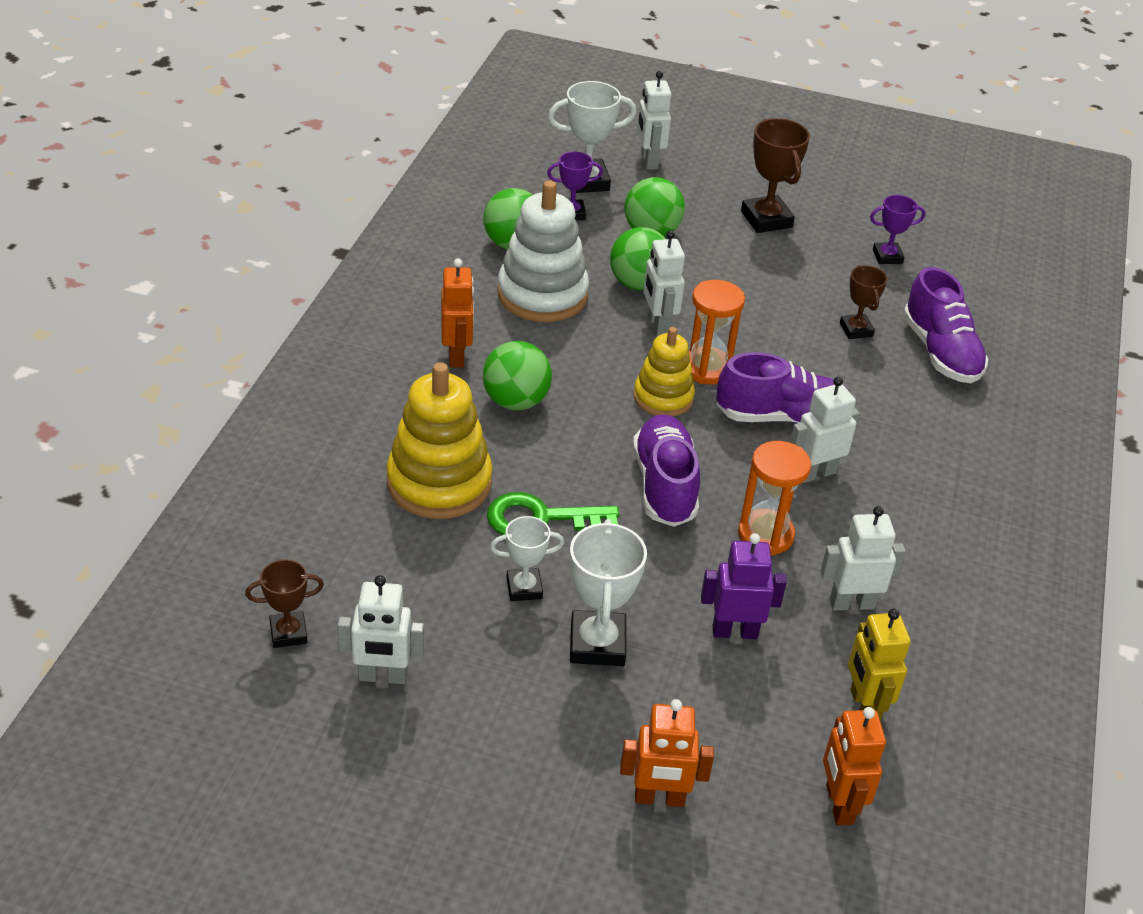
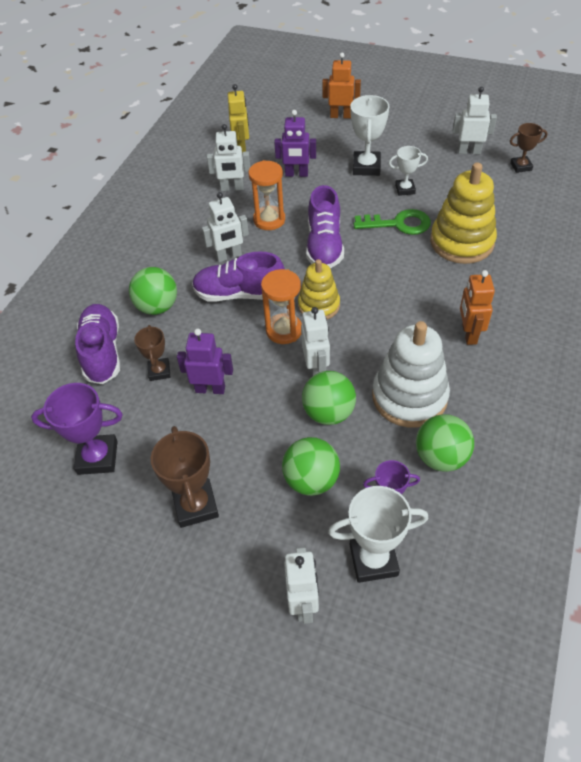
camera: 170 degrees left, 10 degrees up
green ball [483,341,552,410] -> green ball moved to [129,267,177,315]
orange robot [823,707,886,825] -> none
purple trophy [870,195,926,264] -> purple trophy [31,383,123,475], size x1.63
none -> purple robot [177,329,233,394]

